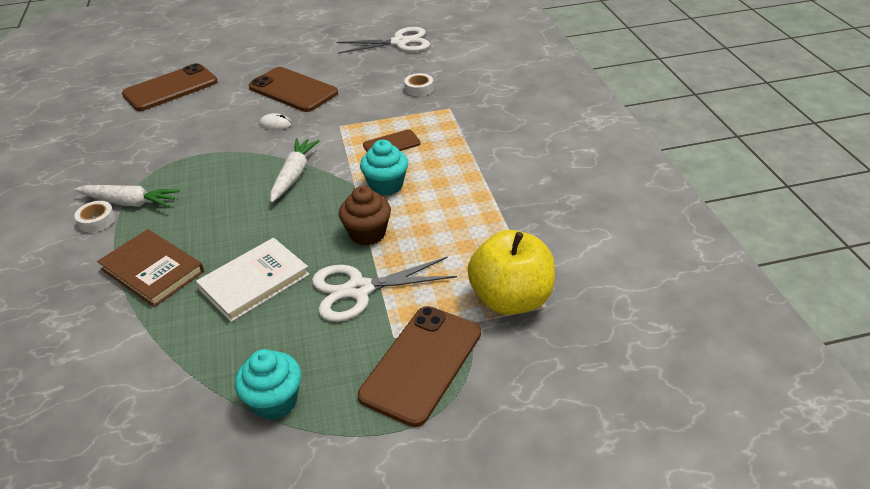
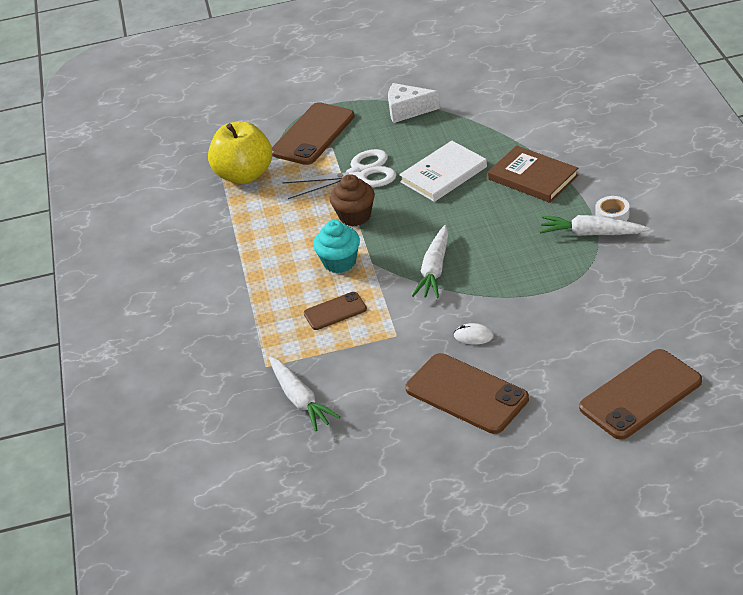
camera: 175 degrees left, 0 degrees up
turquoise cupcake [235,349,301,420] -> white cheese [388,83,440,123]
white scissors [336,27,430,54] -> none
white tape [404,73,433,96] -> white carrot [269,357,340,431]

